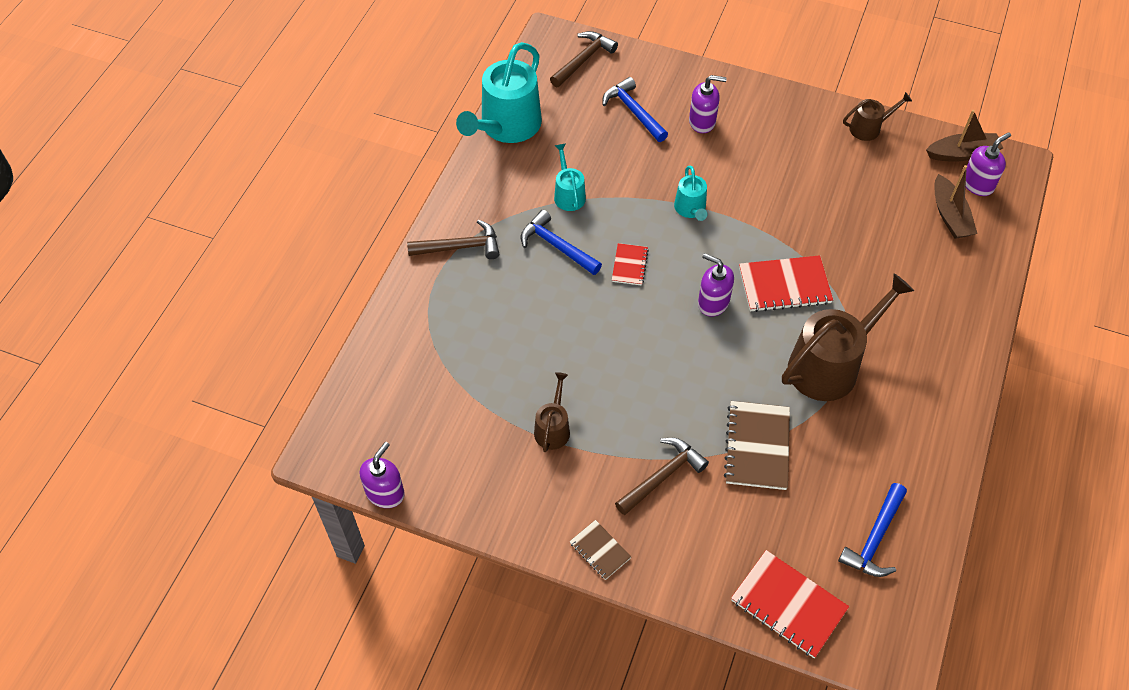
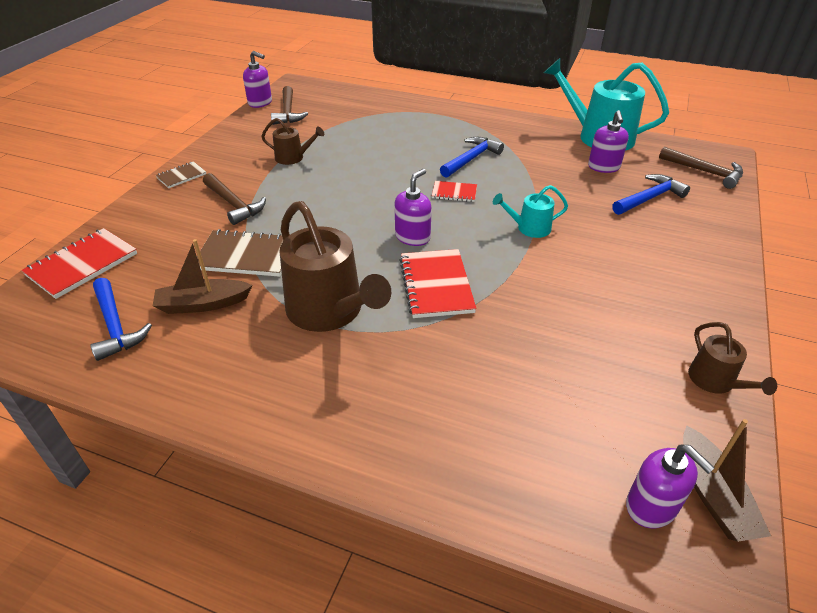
camera: 90 degrees right, 15 degrees down
brown hammer [407,220,499,259] -> brown hammer moved to [271,86,308,125]
turquoise watering can [554,143,586,211] -> none
purple soap dispenser [689,75,727,133] -> purple soap dispenser moved to [588,110,629,173]
blue hammer [838,483,907,577] -> blue hammer turned 150 degrees counterclockwise [90,278,152,361]
brown boat [935,165,978,239] -> brown boat moved to [153,239,253,314]

